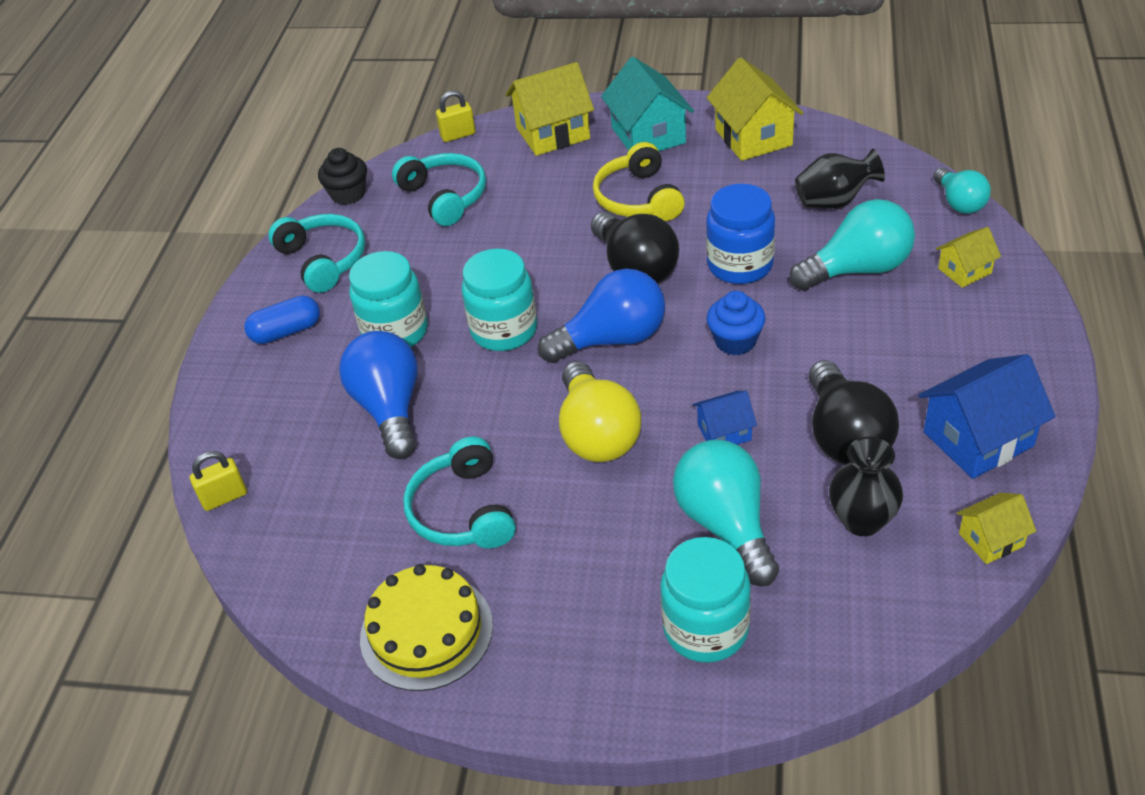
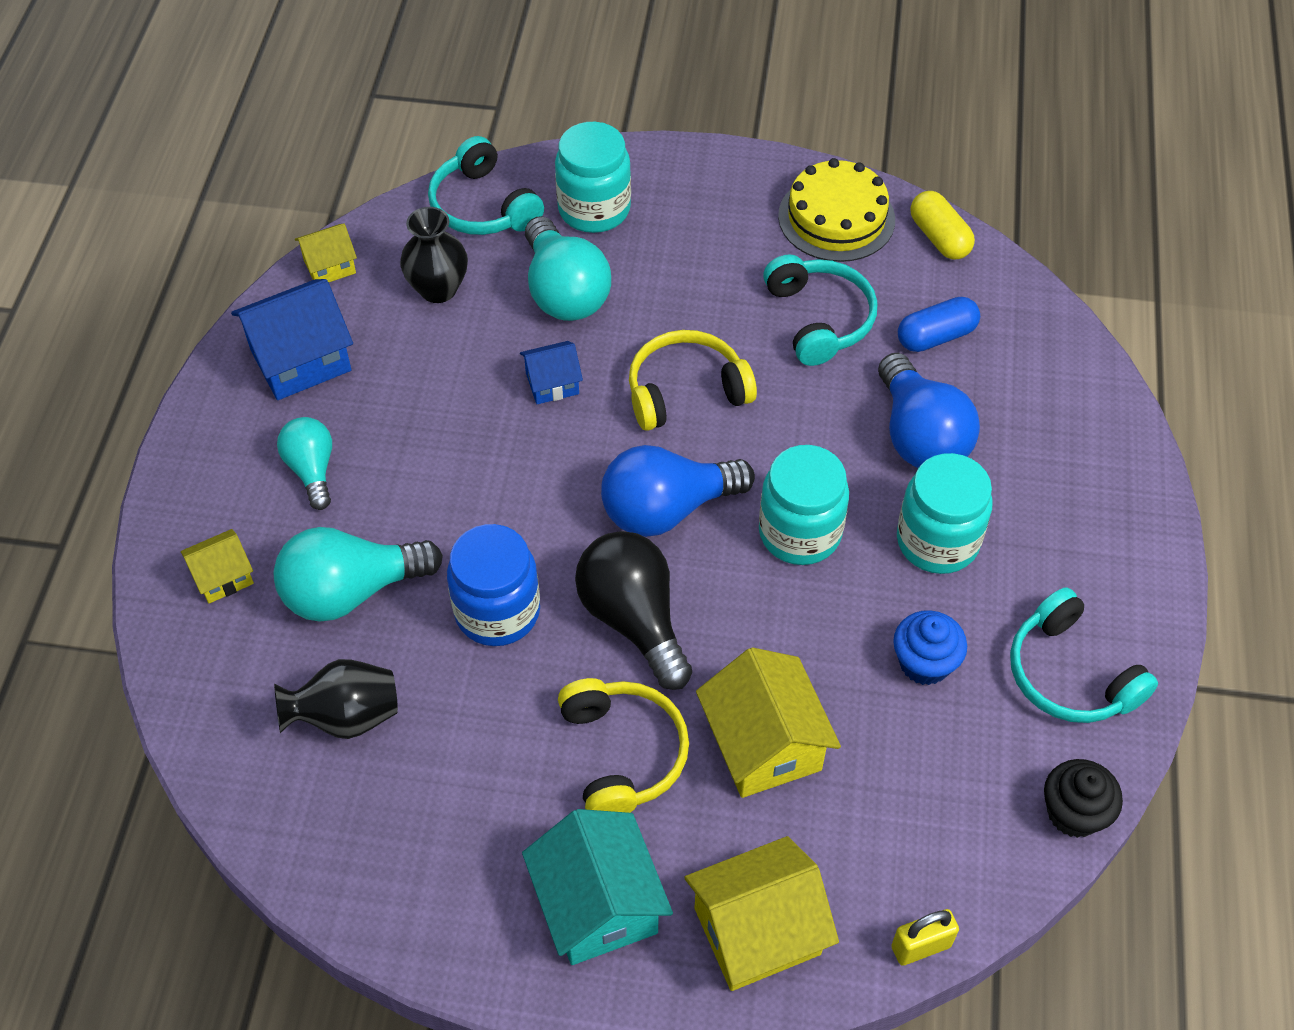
camera: 175 degrees right, 10 degrees up
yellow padlock [190,451,247,511] -> none
blue capsule [244,295,320,344] -> blue capsule moved to [898,297,980,352]
turquoise headphones [392,153,486,226] -> turquoise headphones moved to [428,136,544,235]
yellow light bulb [559,361,641,462] -> yellow headphones [629,330,757,431]
blue cupcake [706,291,766,355] -> blue cupcake moved to [893,610,967,685]
yellow house [707,58,803,161] -> yellow house moved to [696,647,841,798]
black light bulb [809,360,899,465] -> none
turquoise light bulb [933,168,991,214] -> turquoise light bulb moved to [277,417,332,510]
none -> yellow capsule [910,191,975,259]

